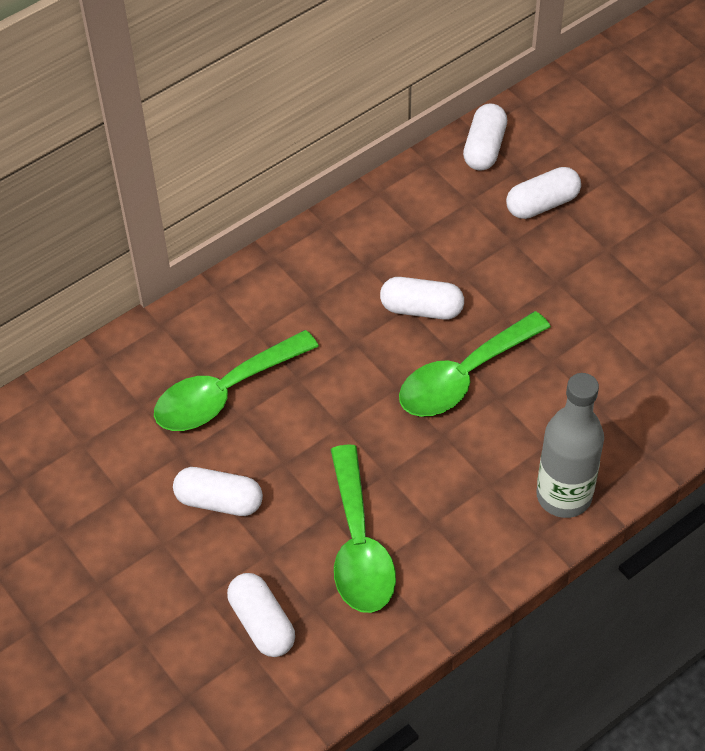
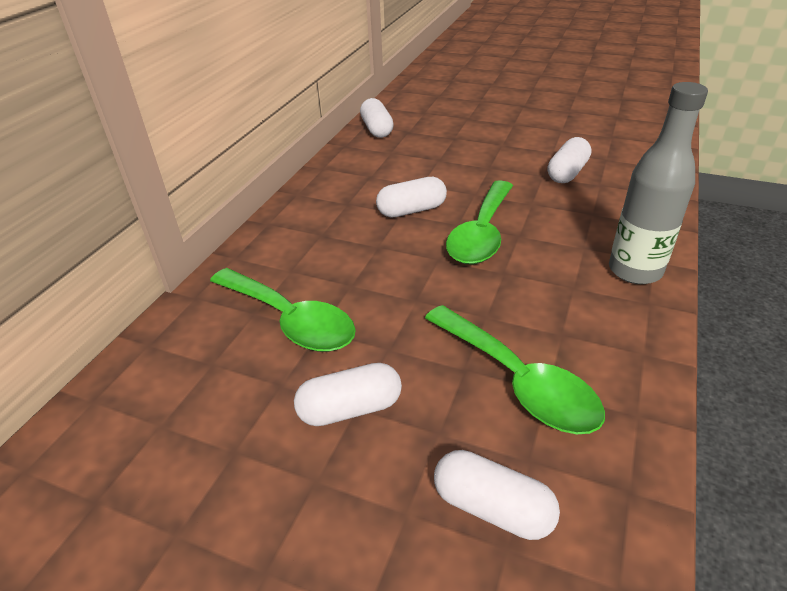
camera: 30 degrees left, 15 degrees down
green spoon [154,330,319,431] -> green spoon turned 75 degrees counterclockwise [210,268,356,352]
white capsule [506,167,581,219] -> white capsule moved to [548,137,591,183]

